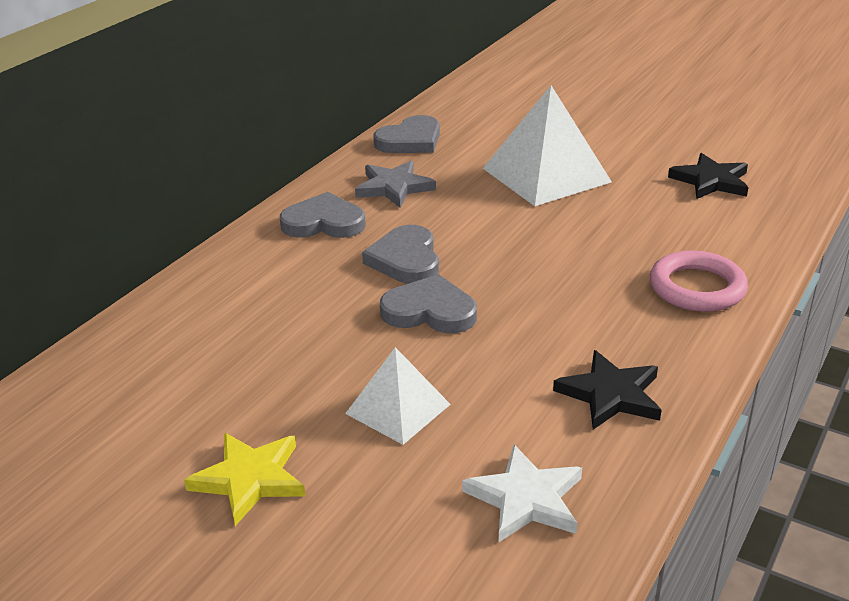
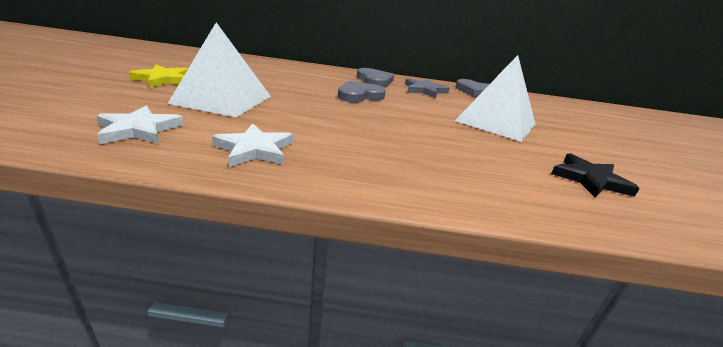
camera: 60 degrees right, 5 degrees down
white pyramid [345,347,451,445] -> white pyramid [168,22,271,117], size x1.72
grey heart [380,274,477,333] -> none
black star [553,350,661,430] -> white star [212,124,293,167]
pink ring [650,250,748,312] -> none

